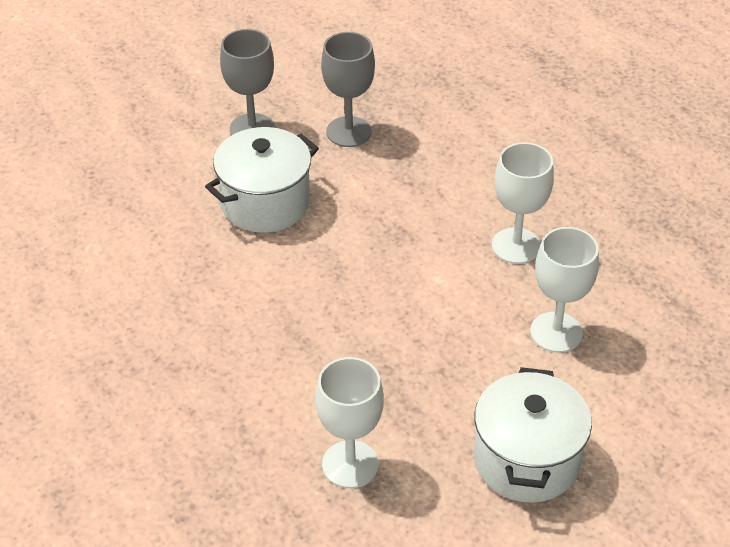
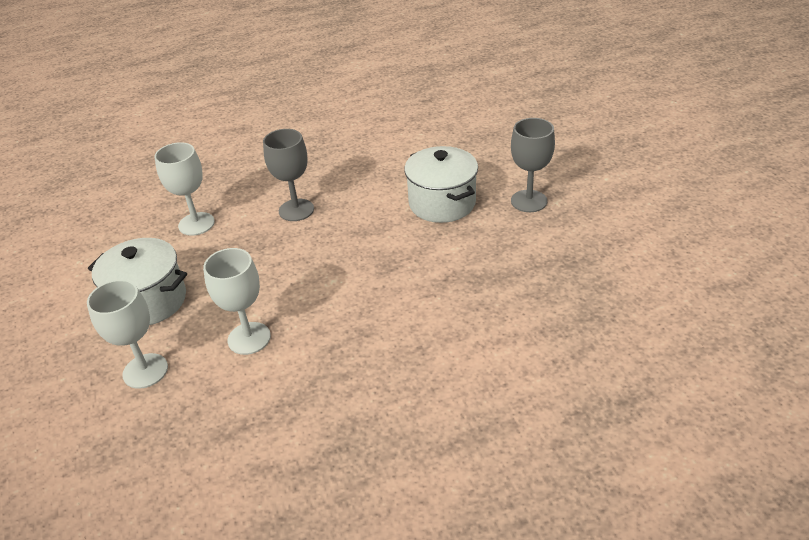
camera: 105 degrees right, 5 degrees down
grey goblet [321,32,375,147] -> grey goblet moved to [263,129,314,221]
white goblet [492,142,554,264] -> white goblet moved to [87,280,168,389]

